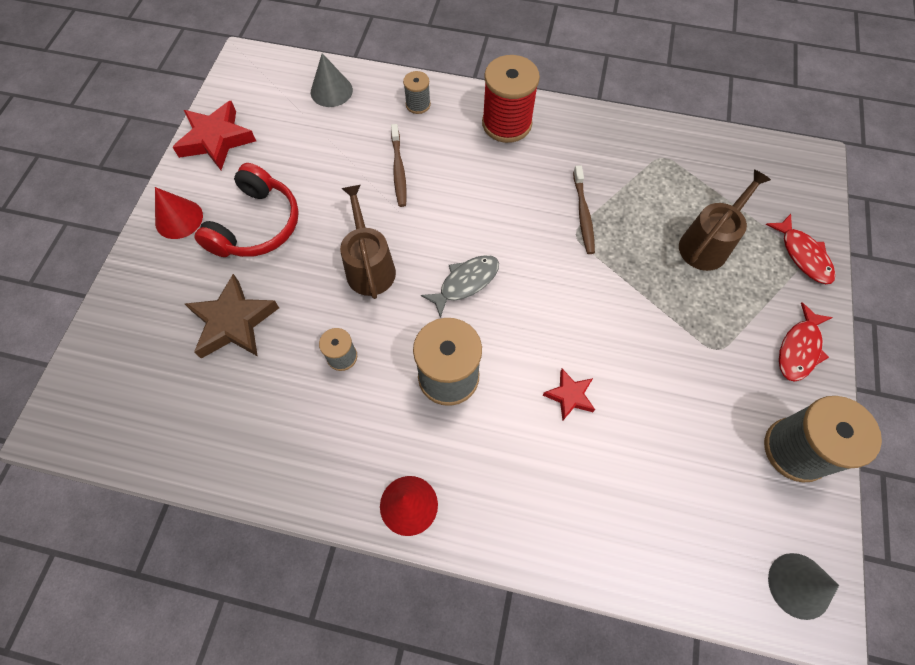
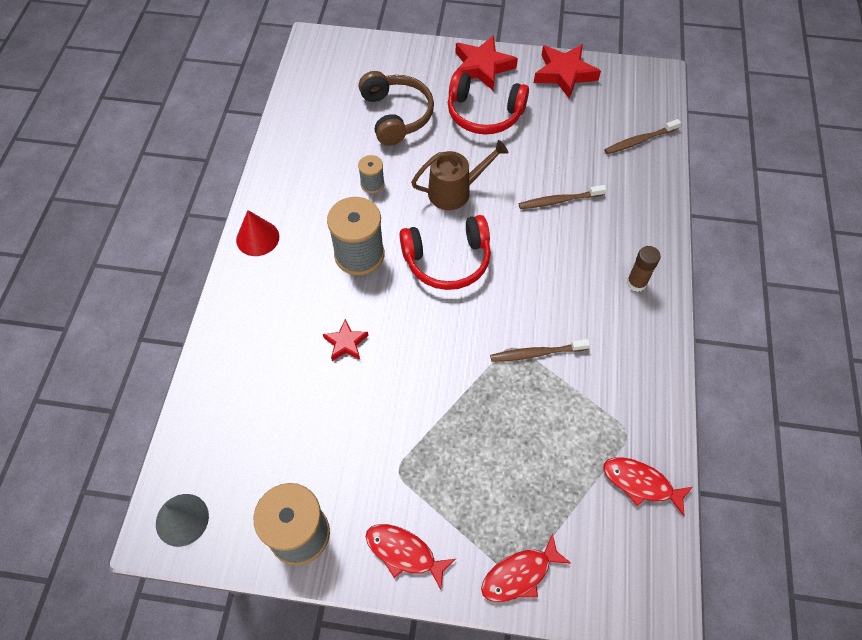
camera: 85 degrees right, 5 degrees down
red cone [155,187,203,239] -> red star [455,35,518,90]
brown star [185,274,279,359] -> brown headphones [359,71,434,146]
grey cone [311,53,353,107] -> brown toothbrush [604,119,681,154]
grey spool [403,71,431,114] -> none
grey fish [421,255,499,318] -> red headphones [399,215,491,290]
red spool [482,55,540,143] -> brown glue stick [627,246,661,292]
brown watering can [679,170,771,271] -> none
none -> red fish [604,457,693,516]

